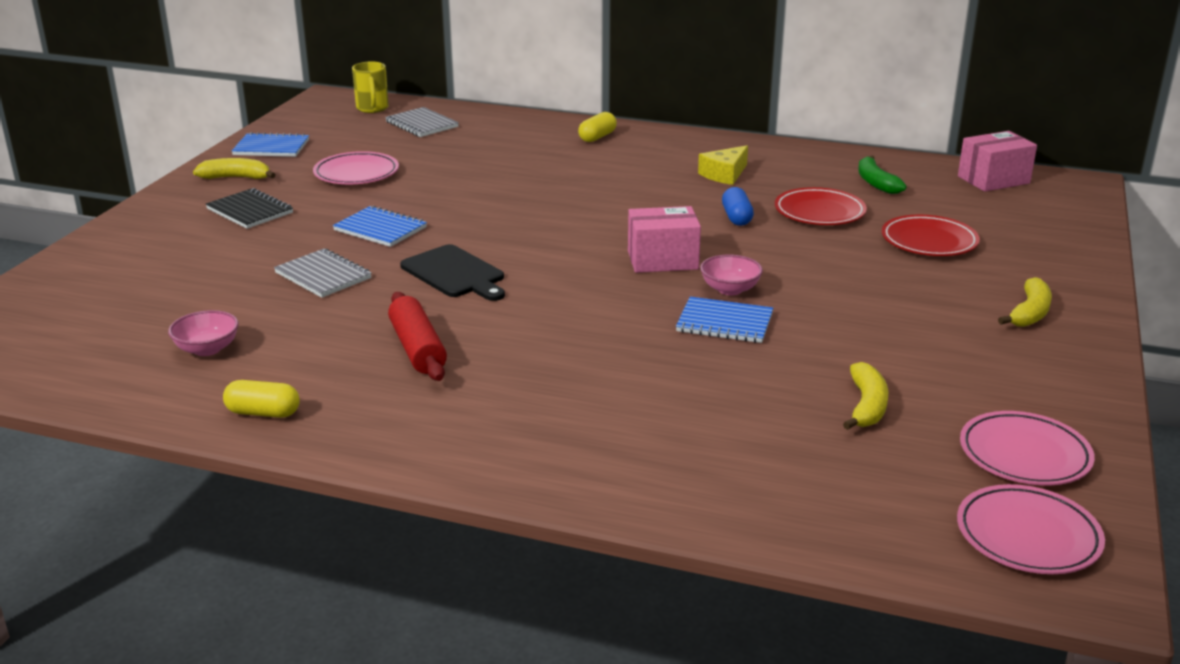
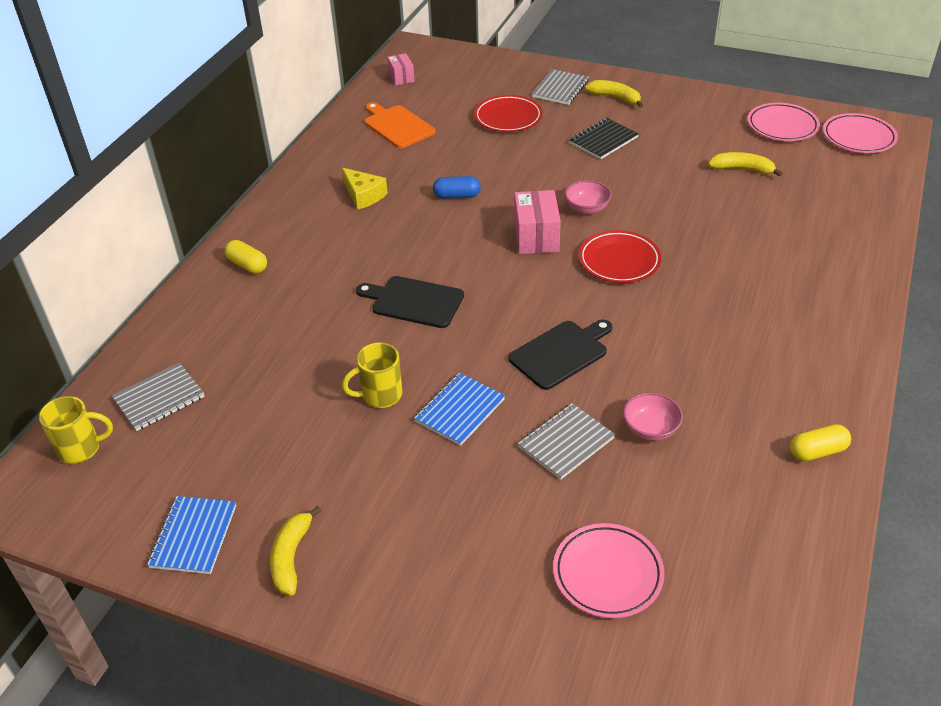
camera: 85 degrees left, 15 degrees up
pink bowl [168,310,239,356] -> pink bowl moved to [623,393,683,441]
black notebook [206,188,293,229] -> black notebook moved to [569,118,639,159]
yellow capsule [223,380,300,418] -> yellow capsule turned 60 degrees clockwise [790,424,851,461]
pink plate [313,151,399,184] -> pink plate moved to [553,523,665,618]
red rolling pin [388,292,447,381] -> none
blue notebook [676,297,773,343] -> none
red plate [775,187,867,225] -> red plate moved to [579,230,661,283]
green banana [858,155,907,194] -> orange cutting board [364,102,435,148]
pink box [958,131,1037,192] -> pink box [387,53,415,85], size x0.61
none -> yellow mug [342,343,402,408]
none -> black cutting board [356,276,464,328]
none -> grey notebook [532,69,589,105]

